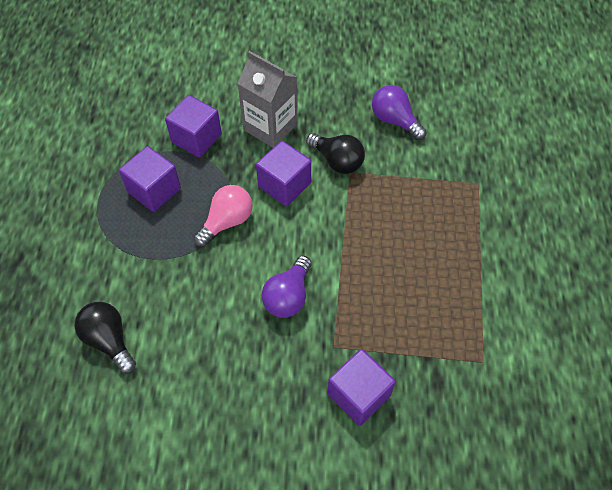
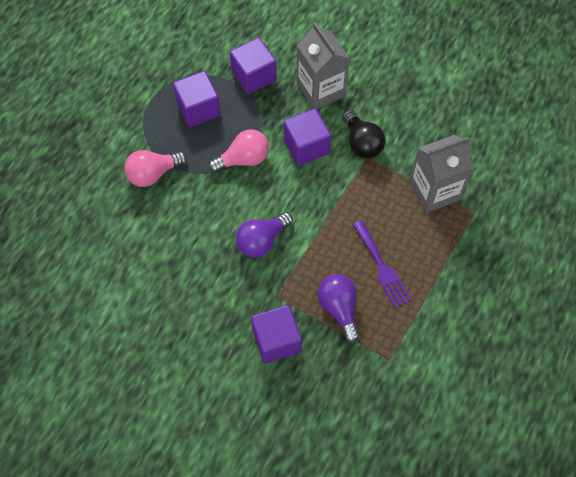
camera: 25 degrees right, 5 degrees up
black light bulb [75,302,136,374] -> none
purple light bulb [372,85,427,140] -> purple light bulb moved to [318,274,360,343]
none -> pink light bulb [124,150,187,187]
none -> purple fork [353,220,411,308]
none -> grey carton [409,135,473,213]

